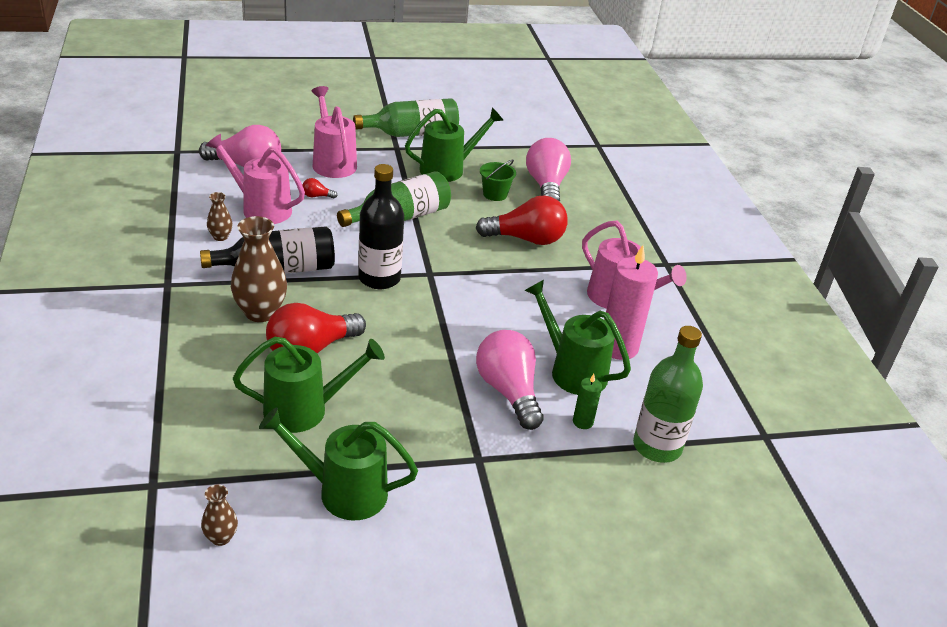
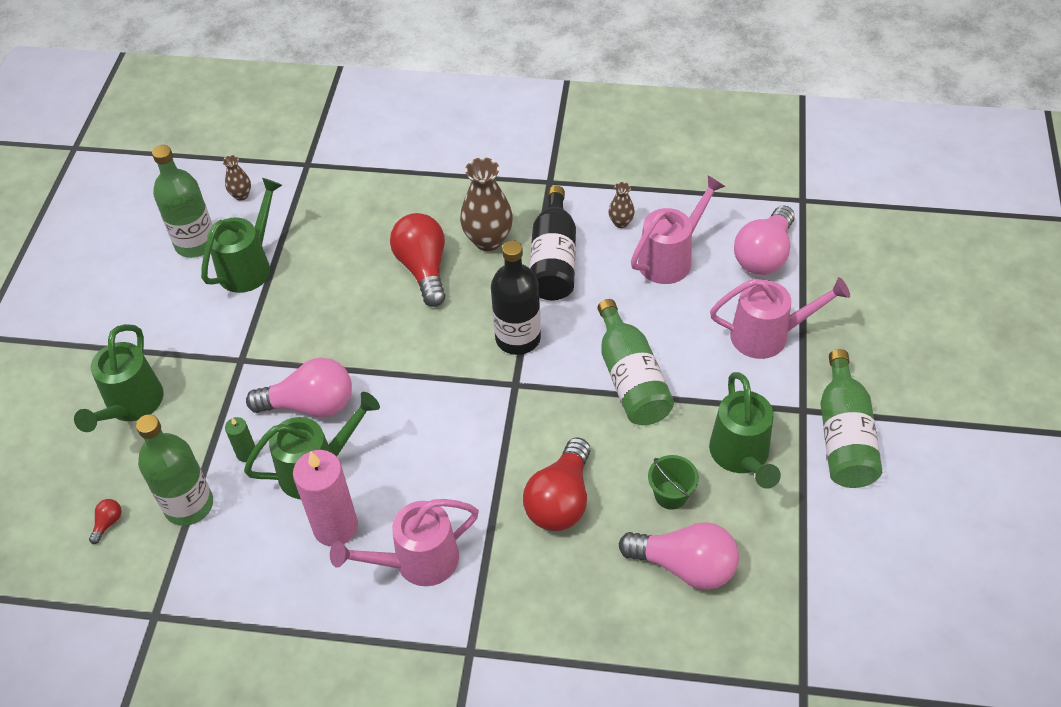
camera: 115 degrees right, 15 degrees up
green watering can [233,337,385,433] -> green watering can moved to [74,324,163,432]
red light bulb [302,178,337,199] -> red light bulb moved to [89,499,122,544]
none -> green bottle [152,145,213,258]

